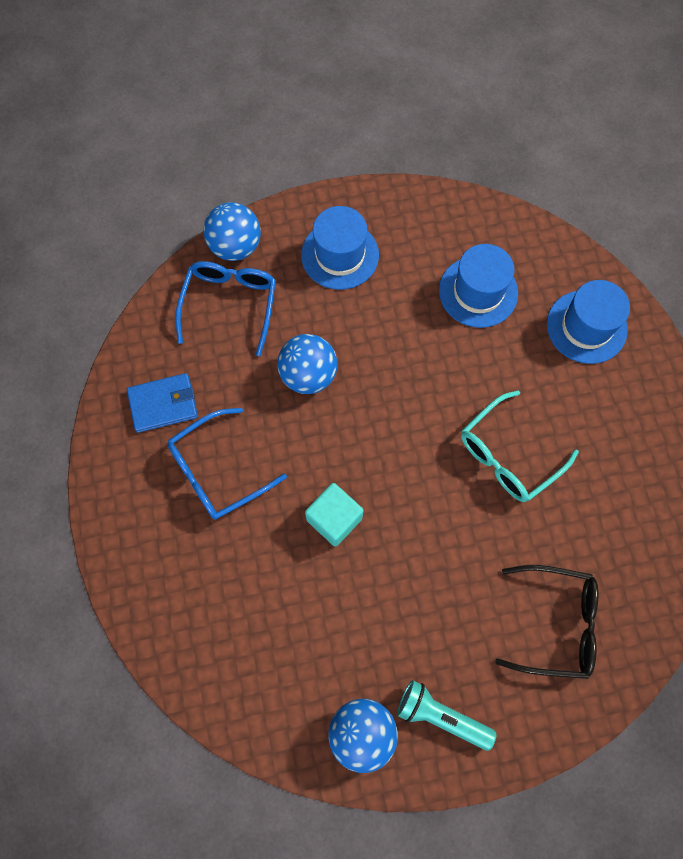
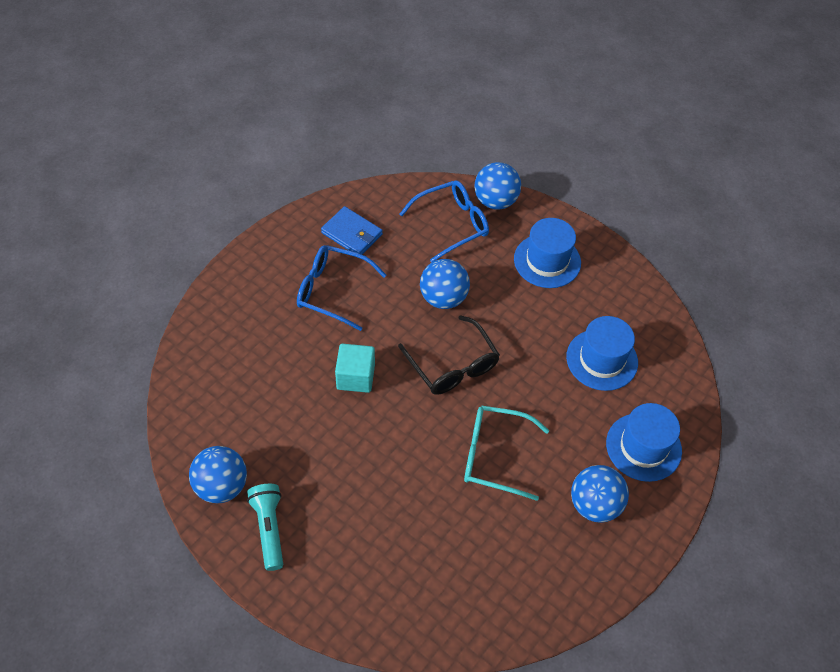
camera: 50 degrees right, 15 degrees down
black glasses [495,565,598,679] -> black glasses moved to [398,315,500,395]
none -> blue ball [571,465,629,523]

